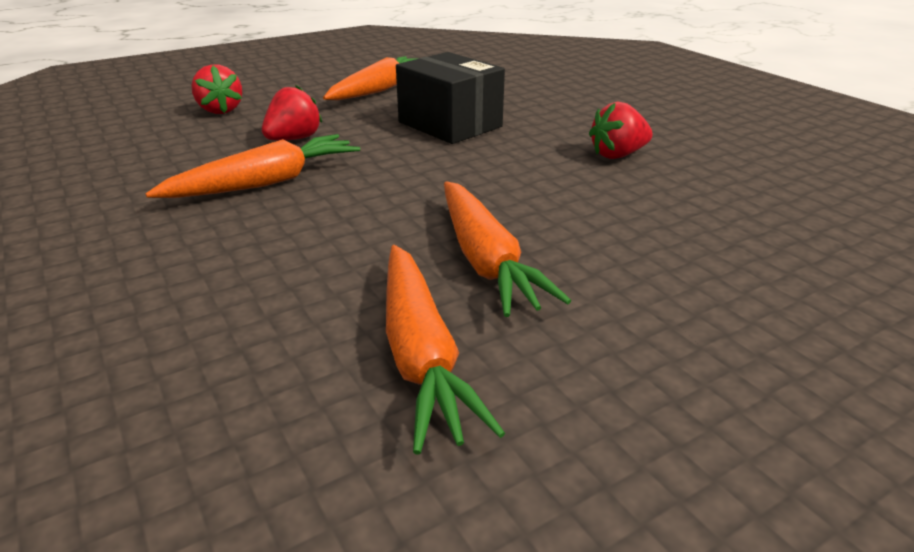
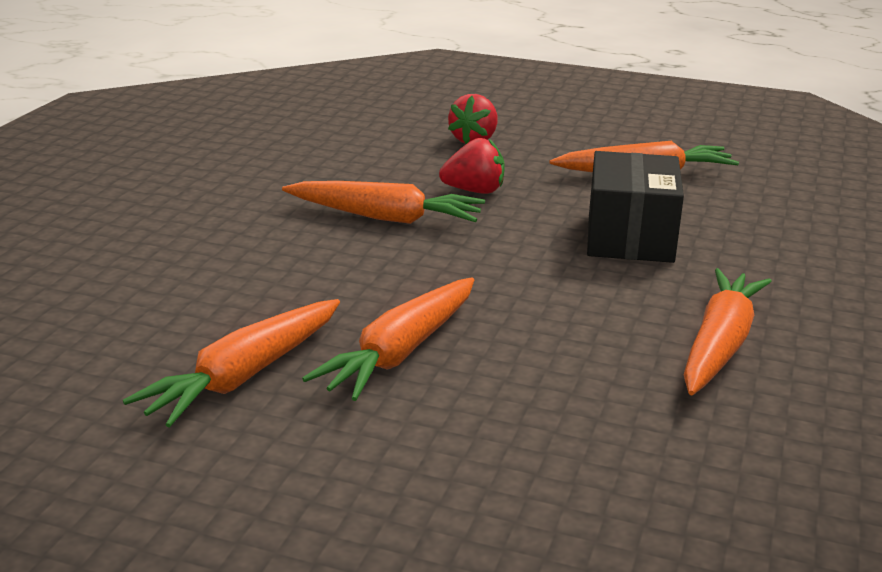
camera: 50 degrees right, 5 degrees down
red strawberry [589,102,653,159] -> orange carrot [684,268,772,395]

